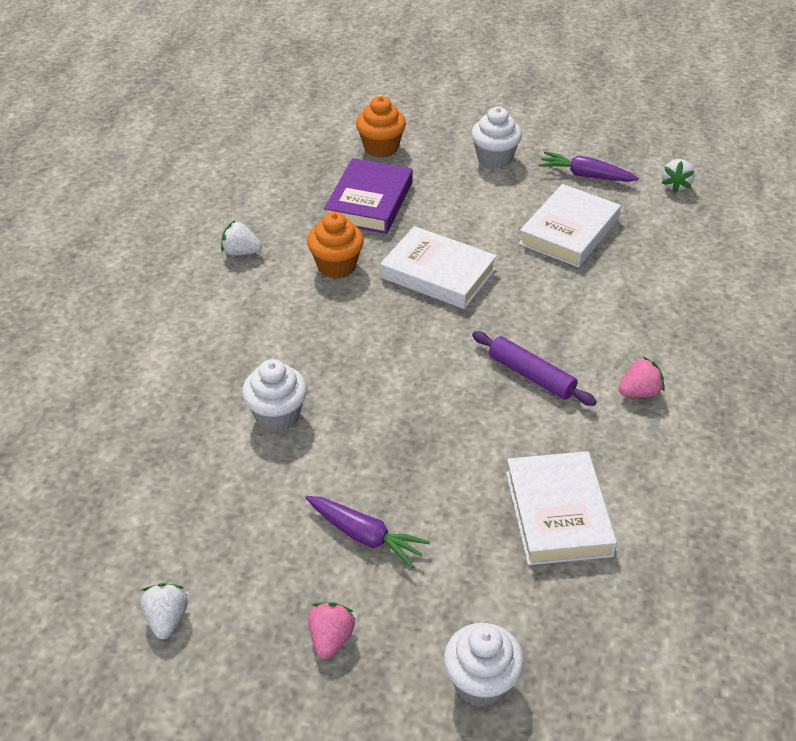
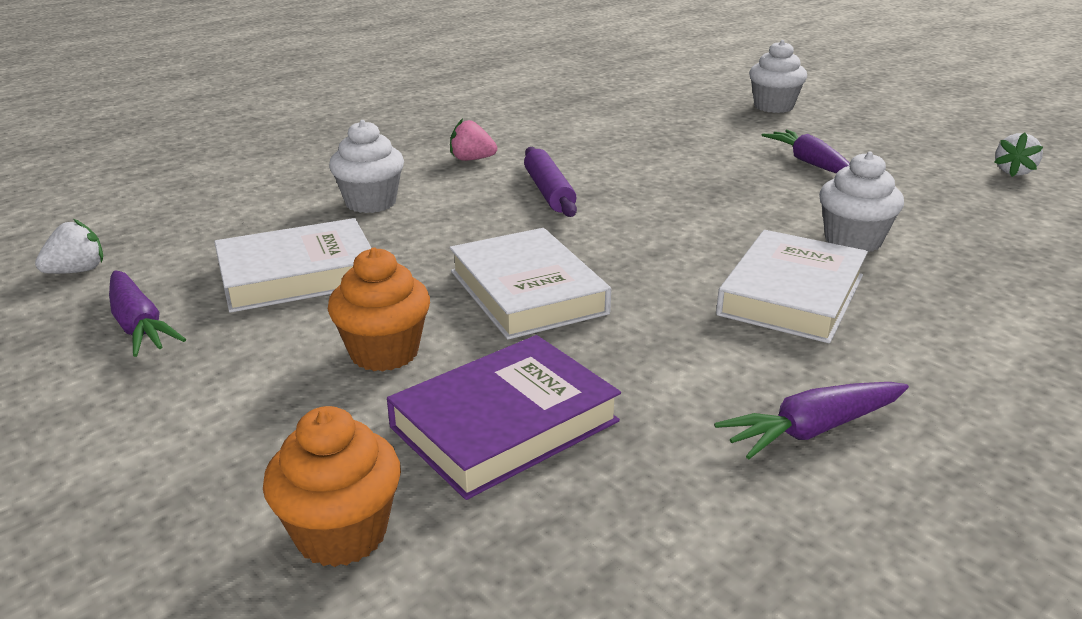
camera: 145 degrees left, 15 degrees down
white strawberry [221,221,262,256] -> purple carrot [714,382,909,459]
orange cupcake [307,212,364,279] -> orange cupcake moved to [328,247,430,372]
pink strawberry [308,602,356,659] -> none
white cupcake [471,107,522,169] -> white cupcake moved to [329,120,404,213]
white book [506,451,617,565] -> white book moved to [716,230,868,343]

